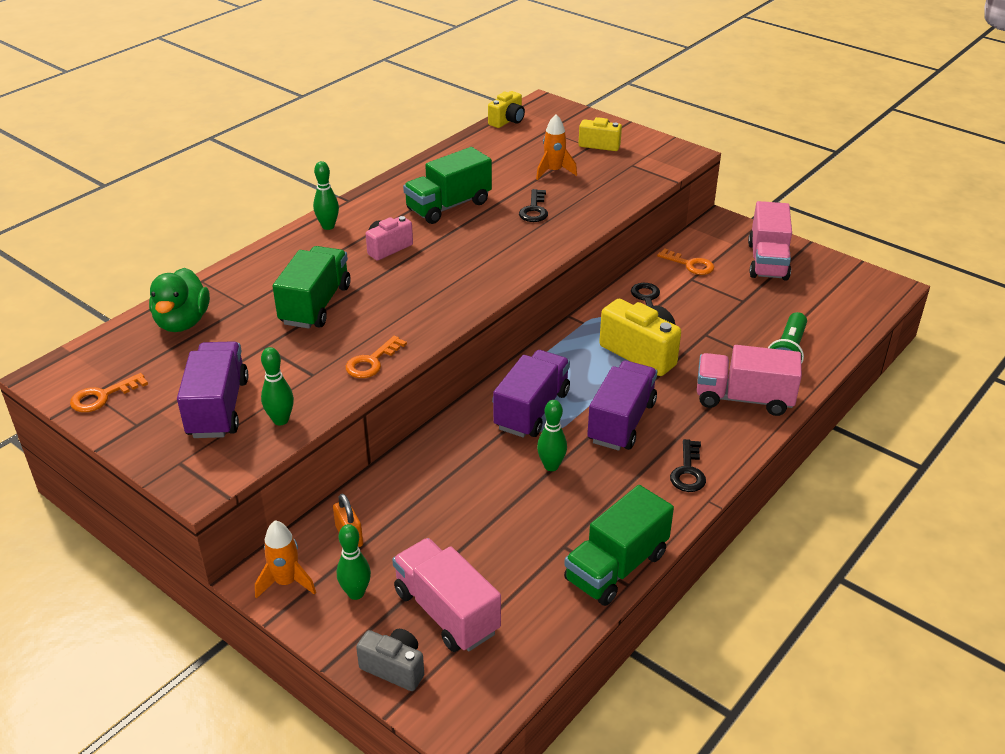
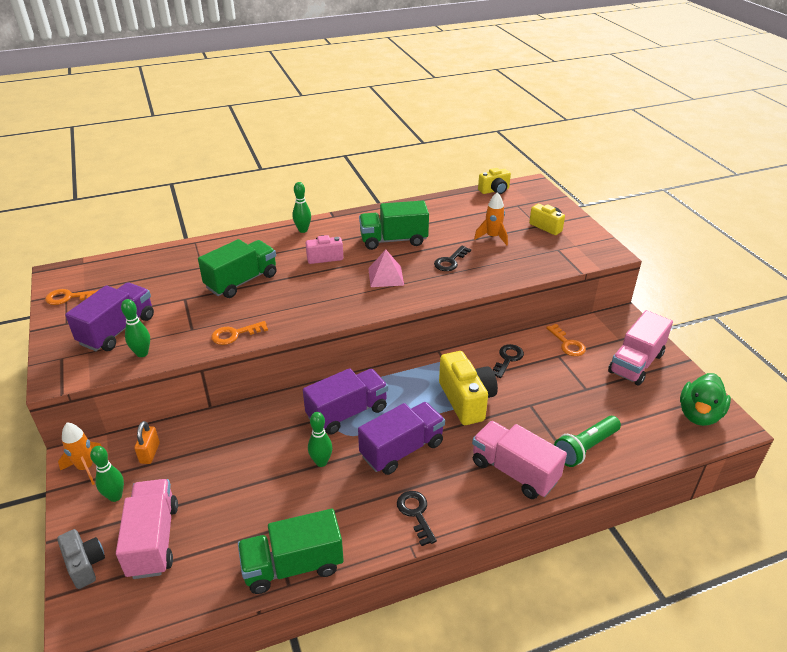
camera: 30 degrees right, 0 degrees up
green duck [149,268,210,332] -> green duck moved to [680,373,731,426]
black key [670,439,706,492] -> black key turned 120 degrees clockwise [397,491,437,546]
none -> pink pyramid [368,250,404,287]

